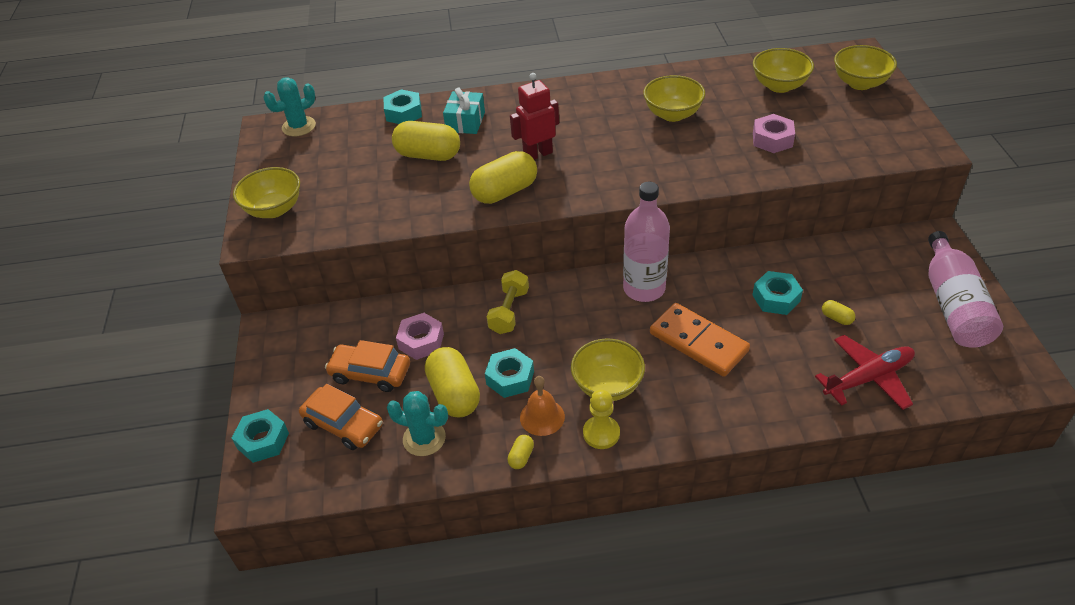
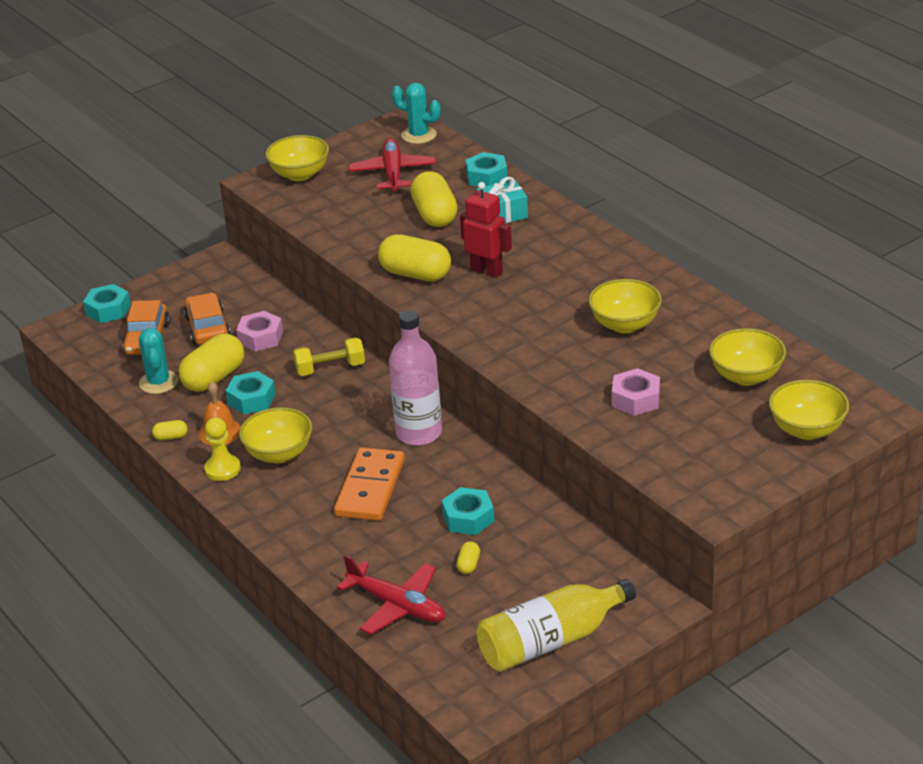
camera: 60 degrees right, 10 degrees down
pink bottle [928,231,1003,348] -> yellow bottle [477,579,636,671]
none -> red plane [349,138,436,191]

